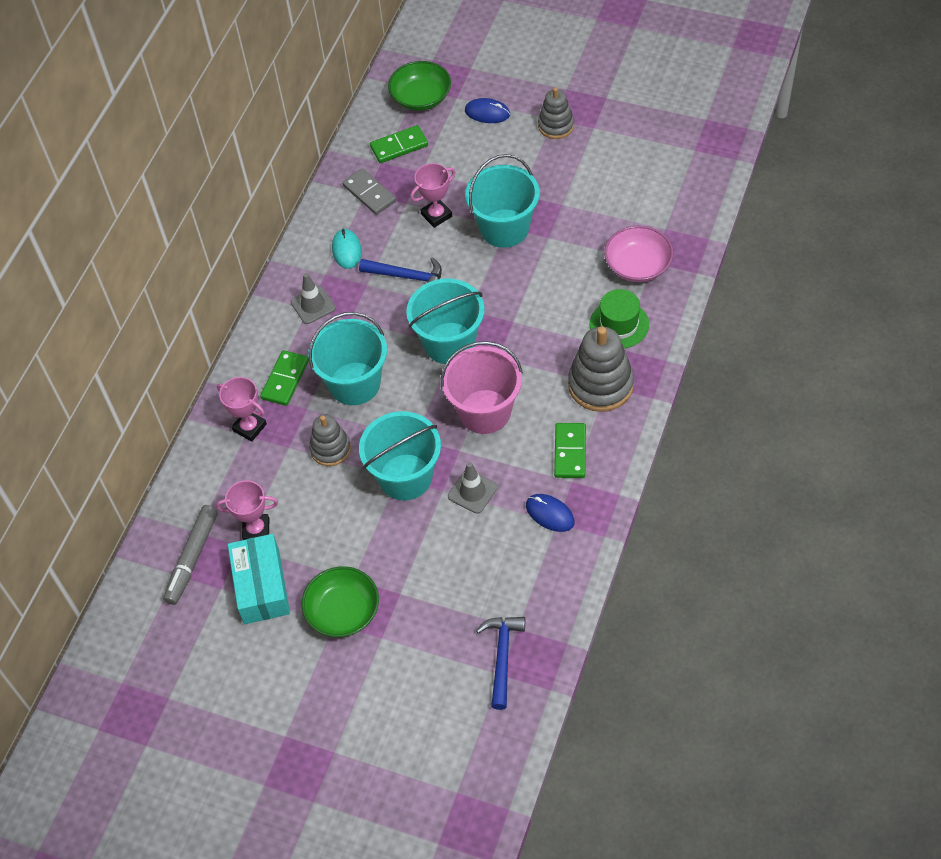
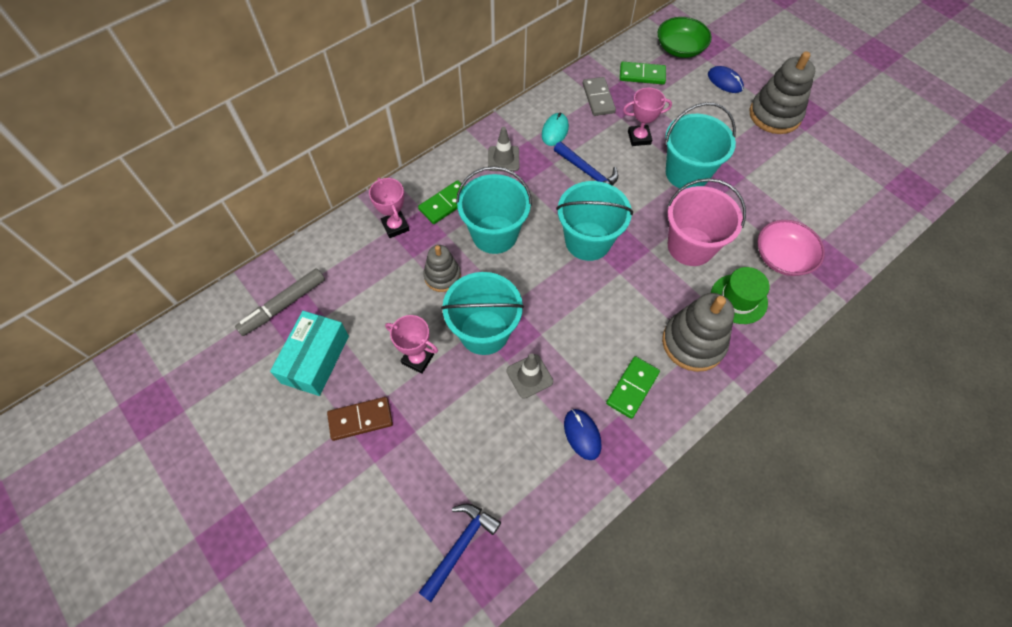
camera: 25 degrees right, 5 degrees up
pink trophy [216,480,278,540] -> pink trophy moved to [385,315,438,374]
green bowl [301,566,379,637] -> brown domino [327,397,393,441]
pink bucket [441,341,523,434] -> pink bucket moved to [667,178,746,266]
grey stacking toy [538,87,574,139] -> grey stacking toy [749,51,815,134], size x1.62

